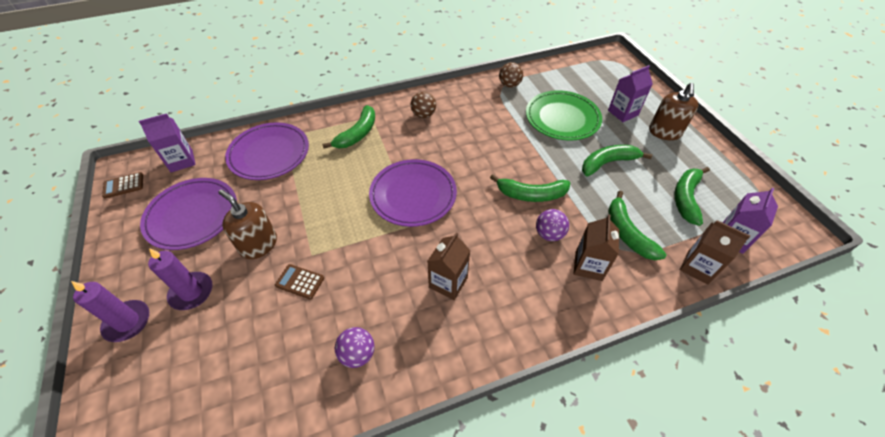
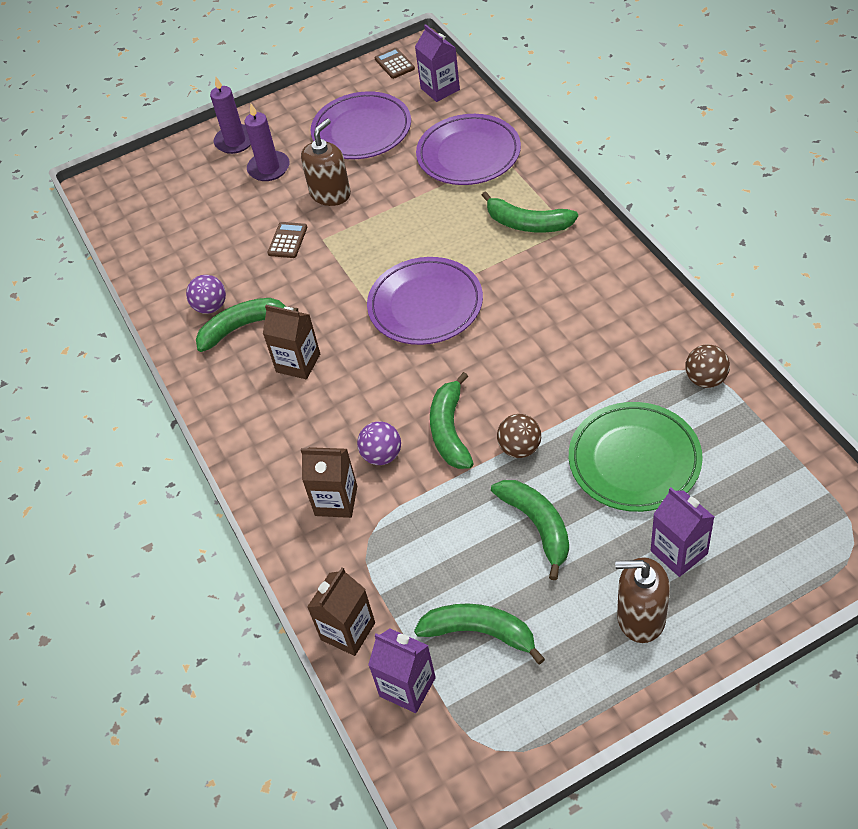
camera: 90 degrees right, 0 degrees up
brown ball [411,92,436,118] -> brown ball moved to [497,414,541,458]
green banana [608,191,667,260] -> green banana moved to [196,298,298,352]

